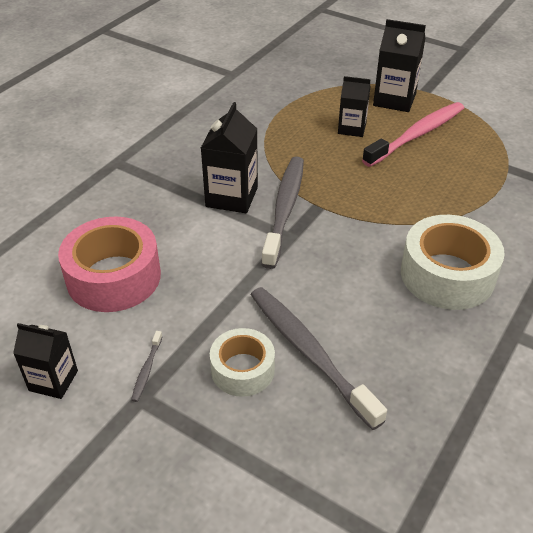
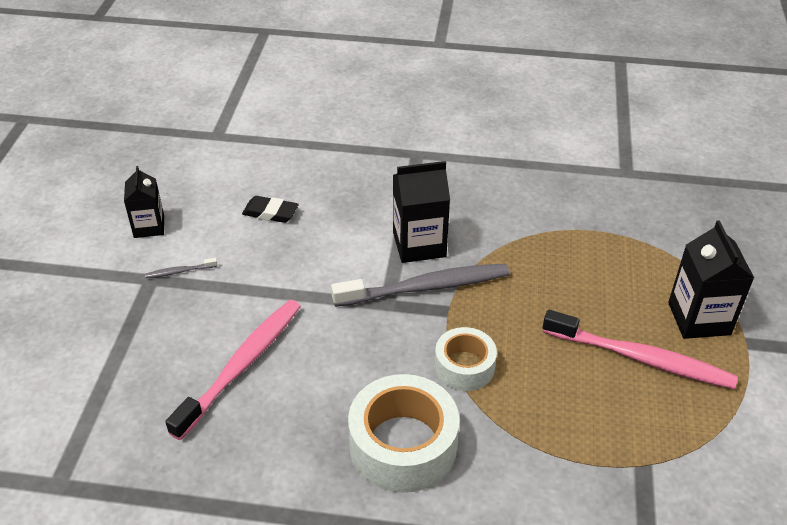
camera: 65 degrees right, 0 degrees up
pink tape [58,217,161,312] -> black eraser [242,196,299,223]
white tape [210,328,275,397] -> white tape moved to [435,327,497,391]
grey toothbrush [251,287,387,430] -> pink toothbrush [165,300,301,440]
black carton [338,76,371,137] -> none

